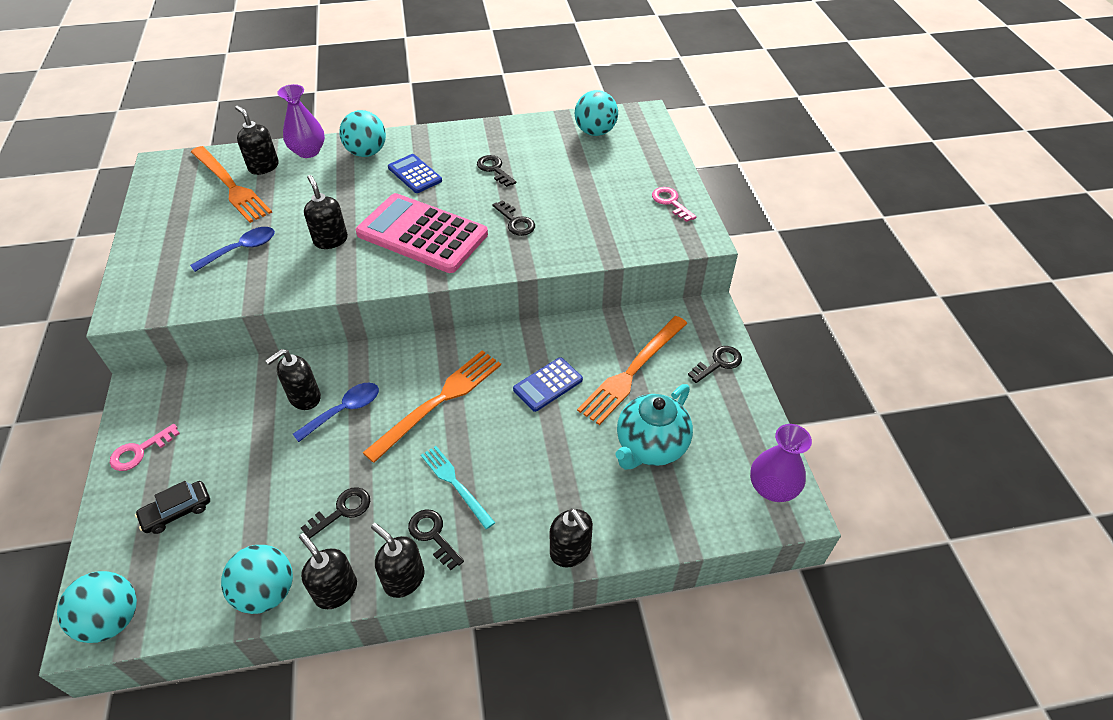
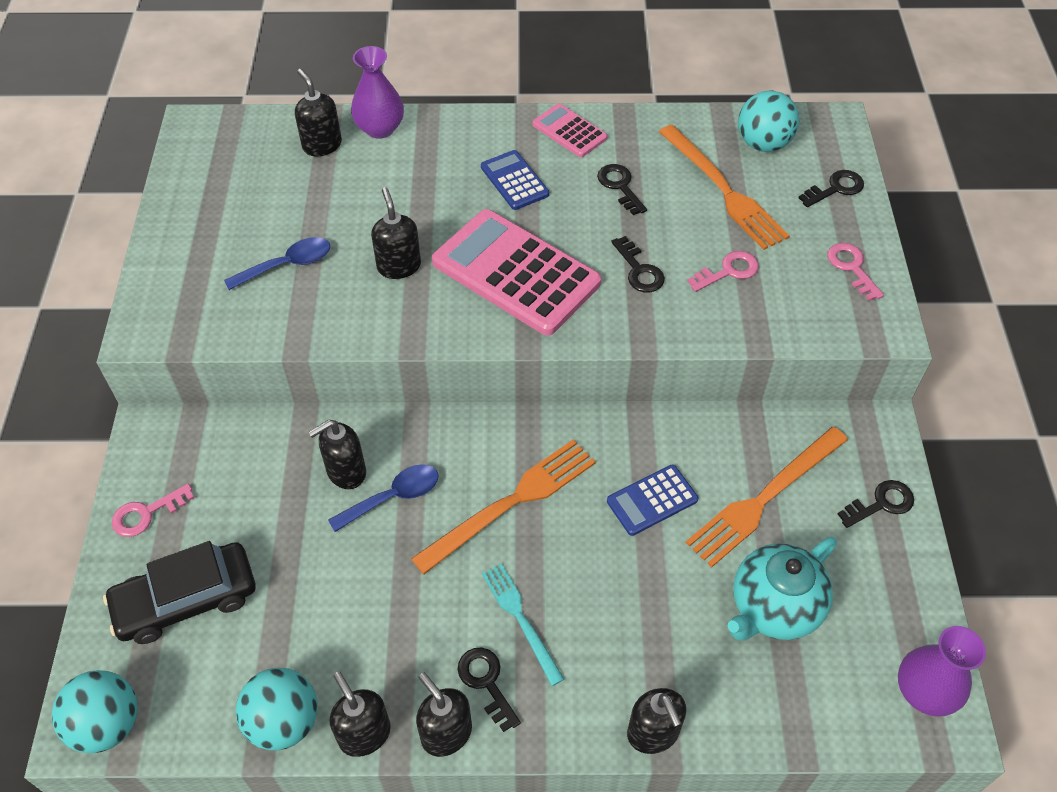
camera: 10 degrees right, 5 degrees up
black car [135,481,210,534] -> black car [103,541,256,644], size x1.74
orange fork [191,146,272,223] -> orange fork moved to [659,125,790,250]
black key [301,487,370,539] -> black key moved to [799,170,864,207]
turquoise ball [339,110,386,157] -> none
none -> pink calculator [533,103,607,157]
none -> pink key [687,251,759,292]

